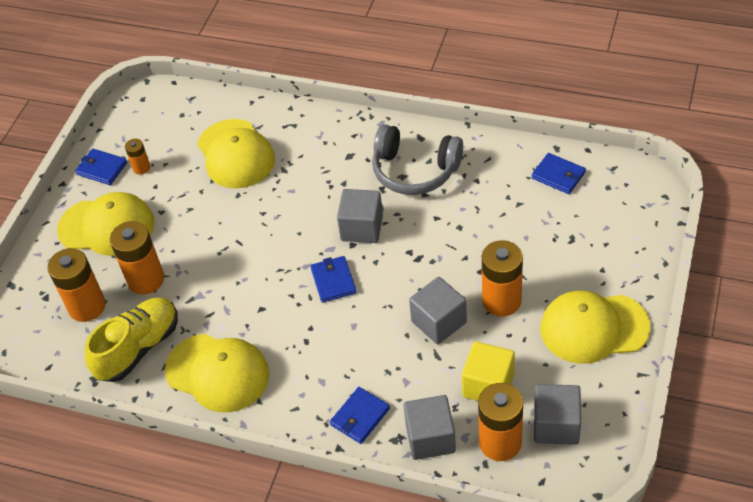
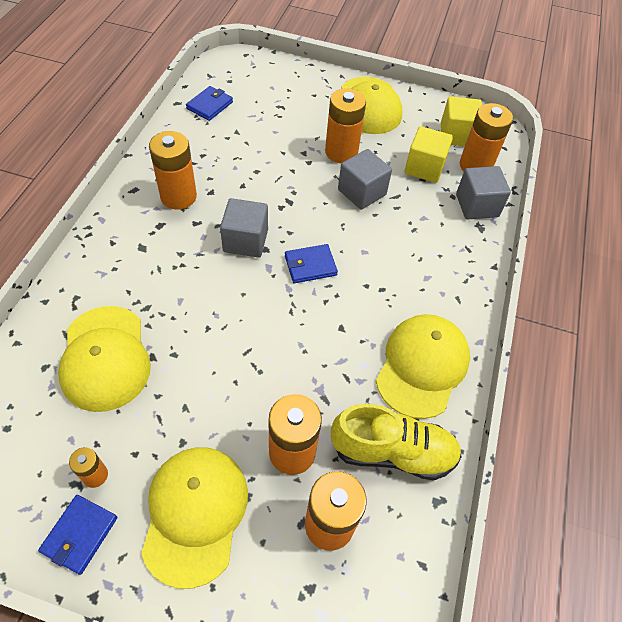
camera: 100 degrees left, 5 degrees up
yellow shoe [85,297,178,382] -> yellow shoe turned 150 degrees clockwise [331,404,462,481]
yellow cap [197,119,275,188] -> yellow cap turned 105 degrees clockwise [58,306,151,412]
blue wallet [330,387,390,444] -> none
grey headphones [372,124,463,195] -> orange battery [149,131,197,210]
grey cube [534,384,581,445] -> yellow cube [441,96,482,146]

